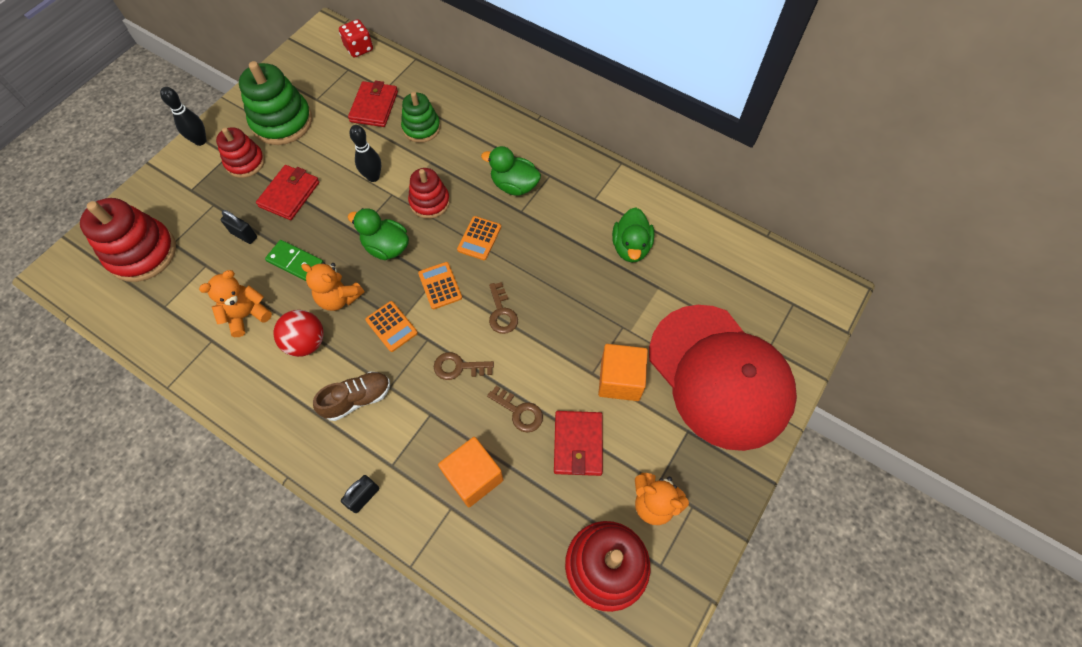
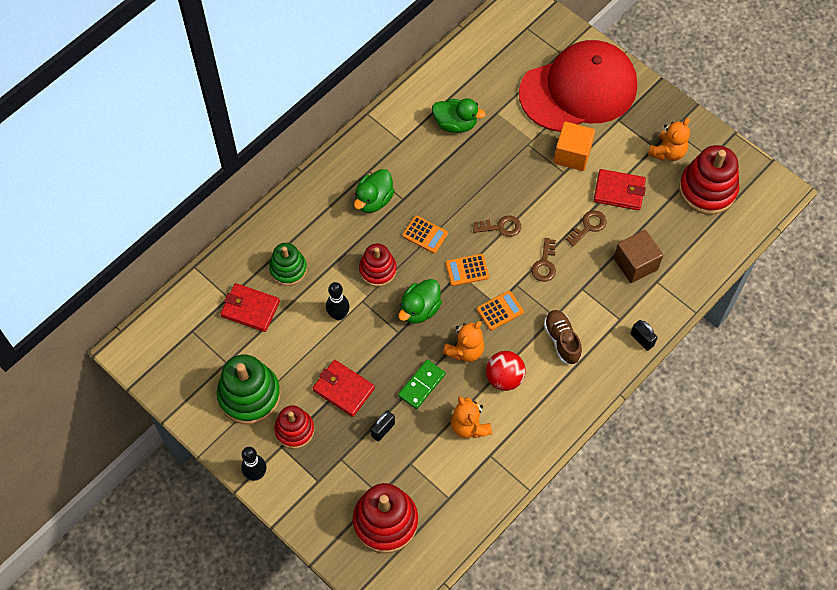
camera: 80 degrees left, 0 degrees up
red dice [339,19,373,58] -> none
orange cube [438,437,503,507] -> brown cube [614,230,663,283]

